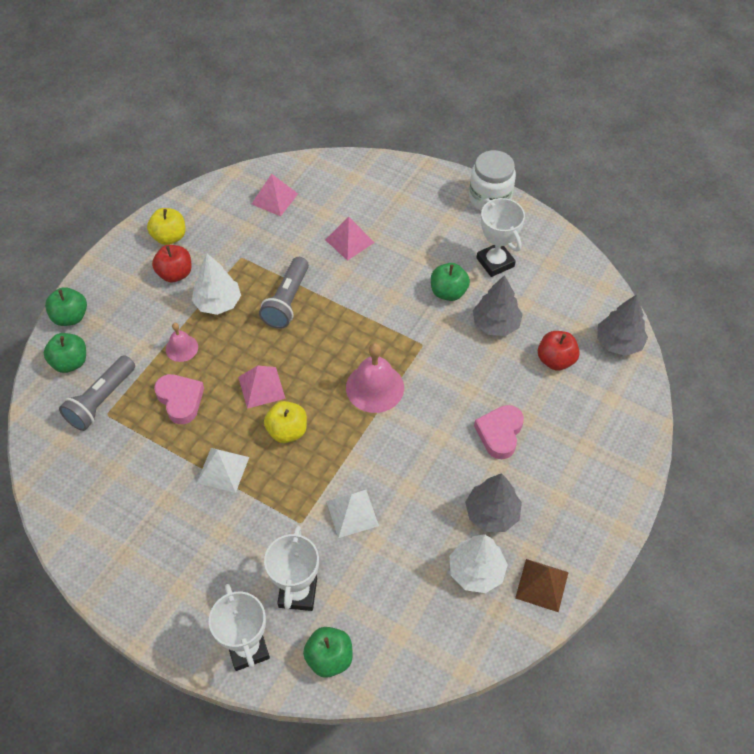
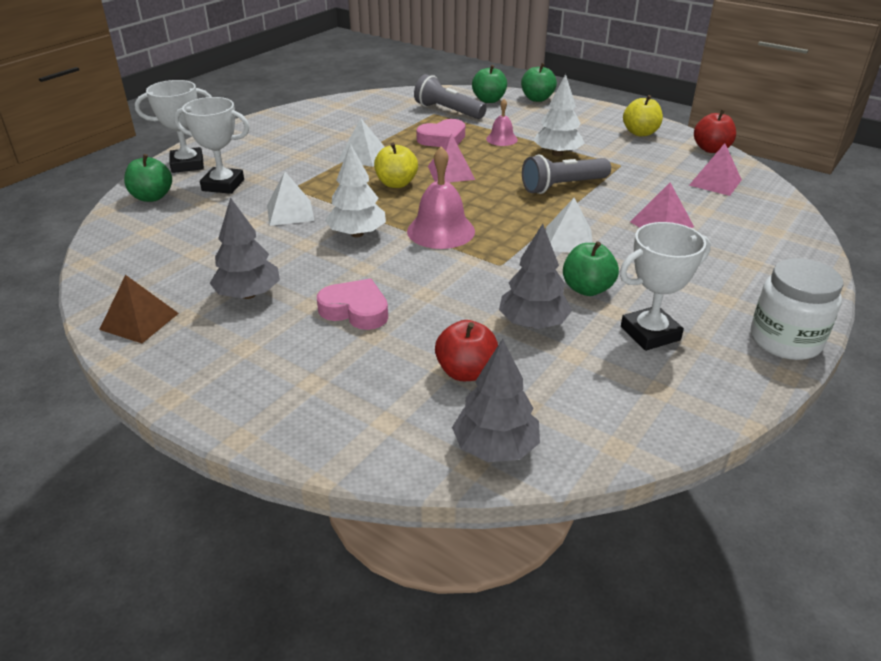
camera: 95 degrees right, 20 degrees down
red apple [152,245,192,282] -> red apple moved to [694,109,736,153]
grey flashlight [259,257,309,329] -> grey flashlight turned 45 degrees counterclockwise [522,155,611,194]
white tree [450,534,508,593] -> white tree moved to [325,143,386,237]
none -> white pyramid [546,198,593,252]

